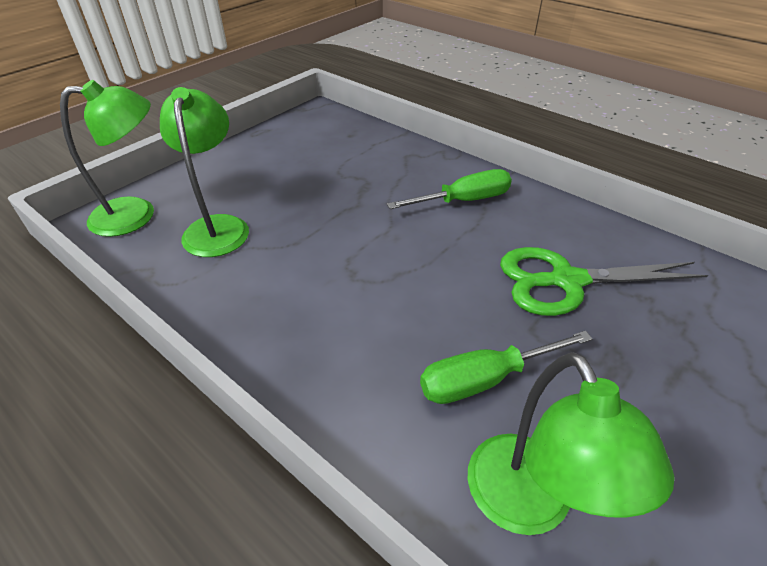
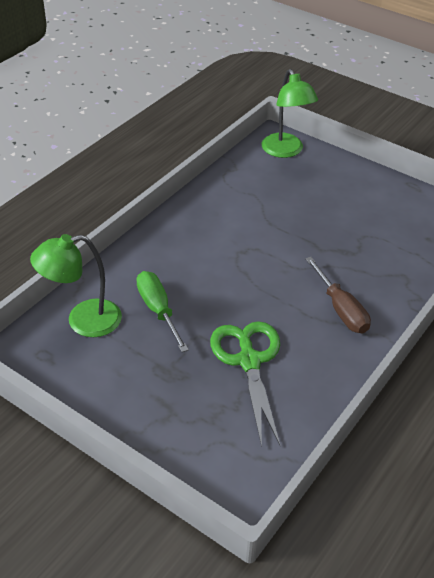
camera: 85 degrees right, 0 degrees up
green lamp [160,87,249,257] -> none
green screwdriver [387,169,512,209] -> brown screwdriver [305,257,371,333]

